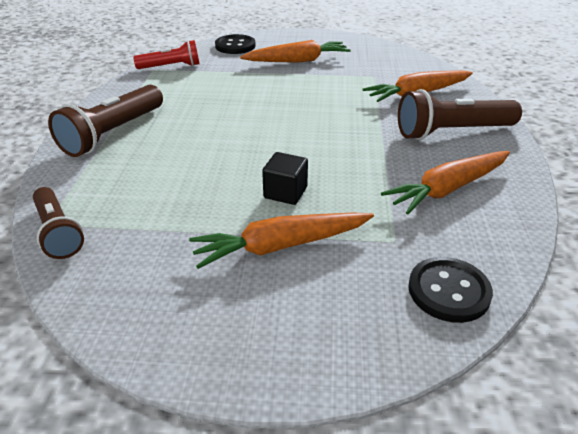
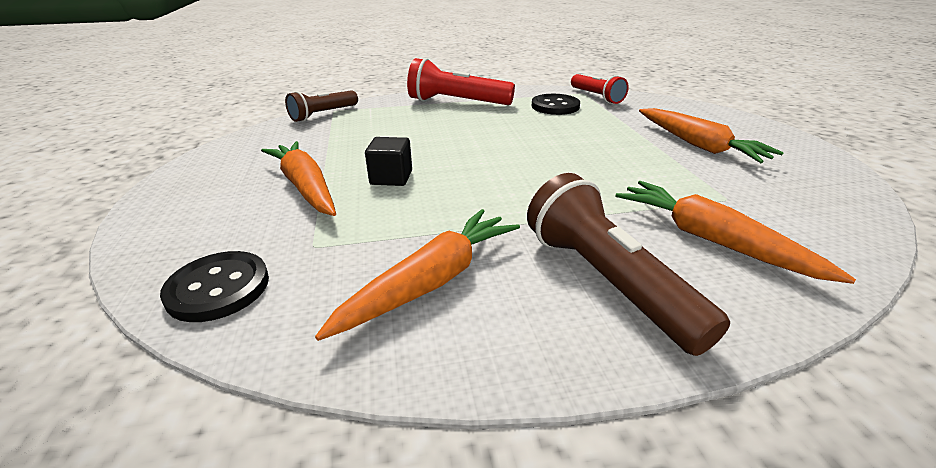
camera: 75 degrees right, 5 degrees down
brown flashlight [48,85,163,157] -> red flashlight [407,58,515,105]
black button [215,34,256,54] -> black button moved to [531,94,580,115]
orange carrot [381,151,510,215] -> orange carrot turned 90 degrees clockwise [315,209,520,341]

